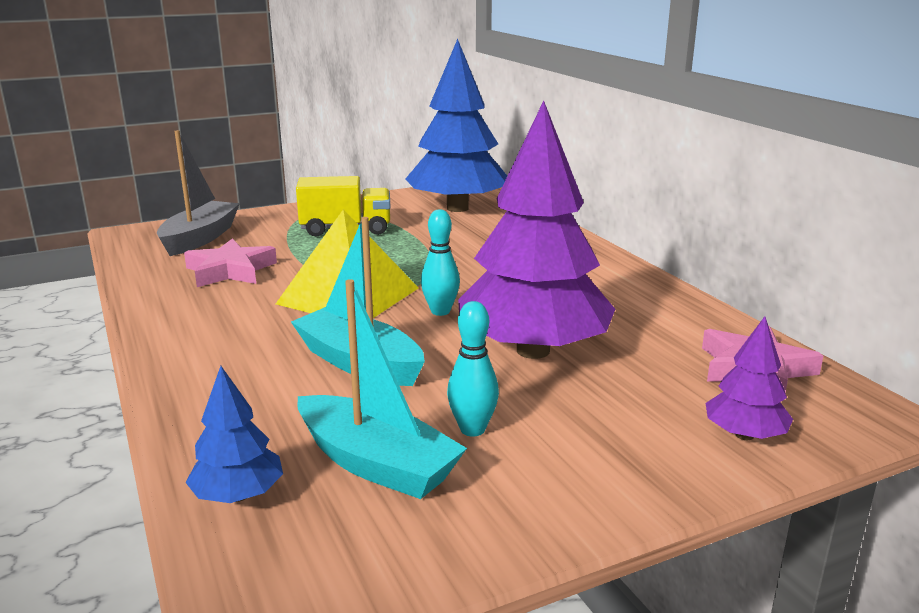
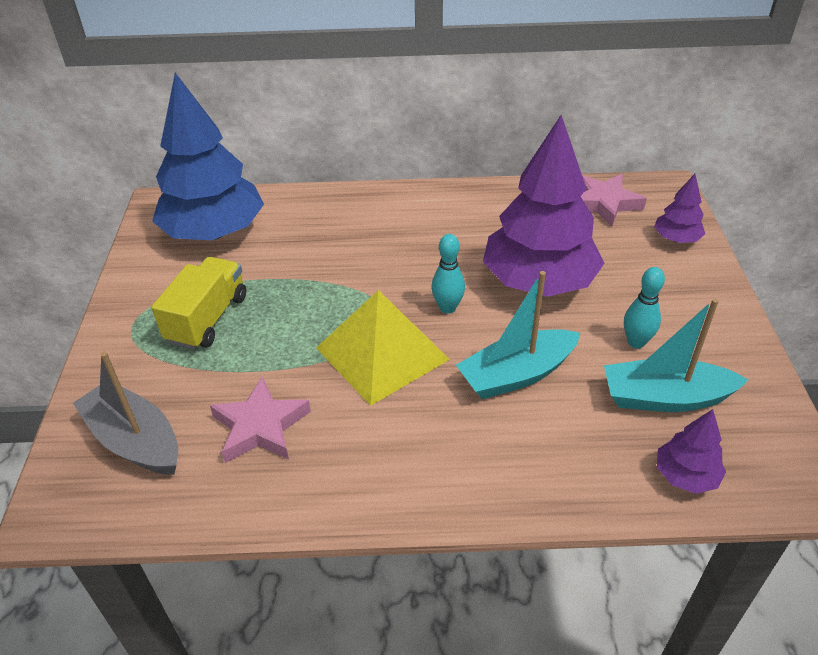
camera: 65 degrees left, 20 degrees up
blue tree [185,366,283,503] -> purple tree [657,409,726,494]
turquoise boat [297,279,467,499] -> turquoise boat turned 150 degrees counterclockwise [604,298,749,412]

